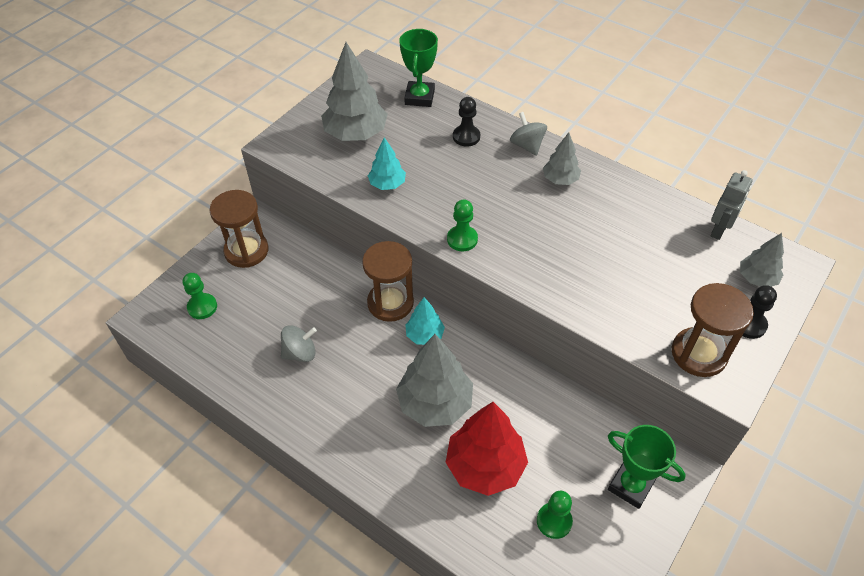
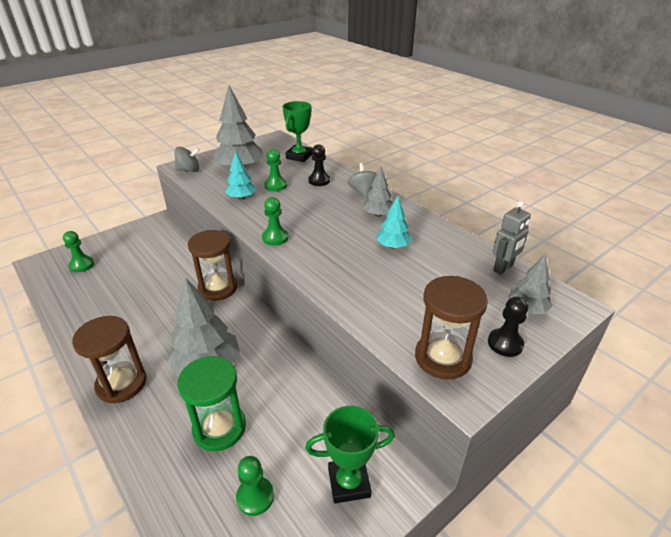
camera: 15 degrees right, 15 degrees down
brown hourglass [210,190,269,268] -> brown hourglass moved to [72,316,147,403]
grey spinning top [281,325,317,362] -> grey spinning top moved to [174,147,200,172]
turquoise tree [405,297,445,345] -> turquoise tree moved to [376,196,412,249]
red tree [445,402,528,496] -> green hourglass [177,356,246,451]
green trophy [608,425,686,509] -> green trophy turned 60 degrees counterclockwise [305,406,395,503]
none -> green pawn [265,149,287,191]

